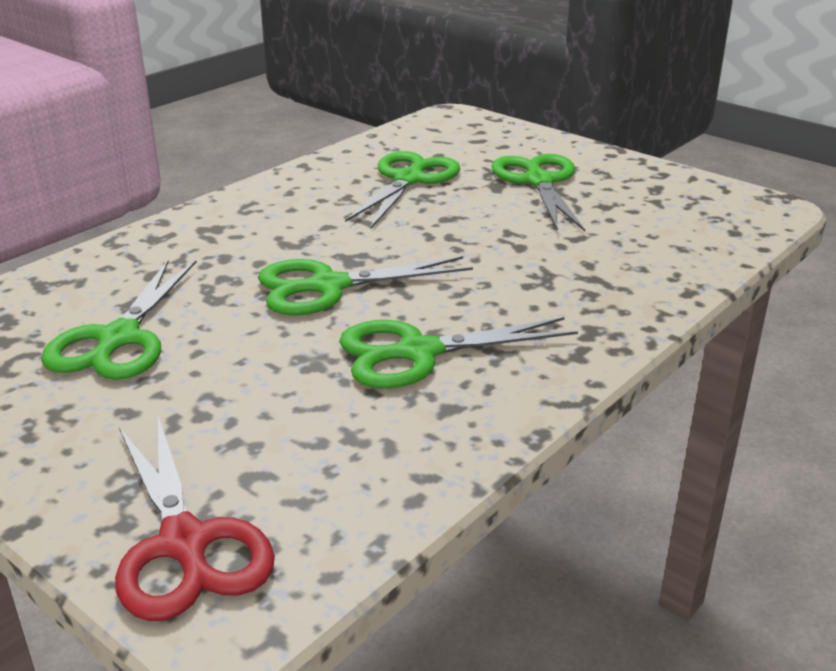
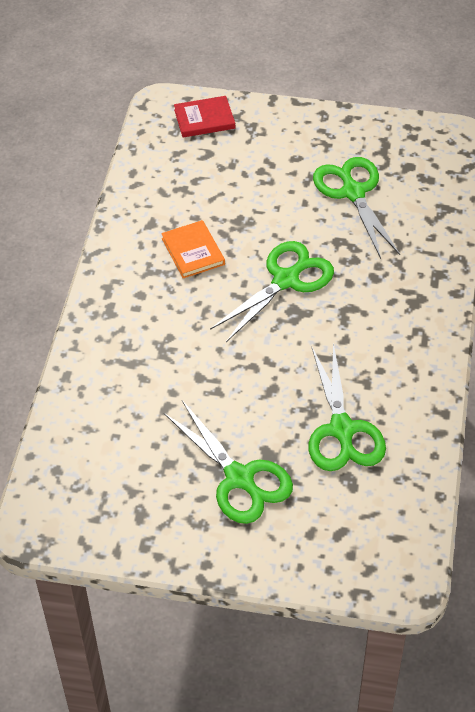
camera: 150 degrees right, 20 degrees up
red scissors [115,416,275,621] -> red book [174,96,235,137]
green scissors [339,317,578,389] -> orange book [161,220,225,278]

